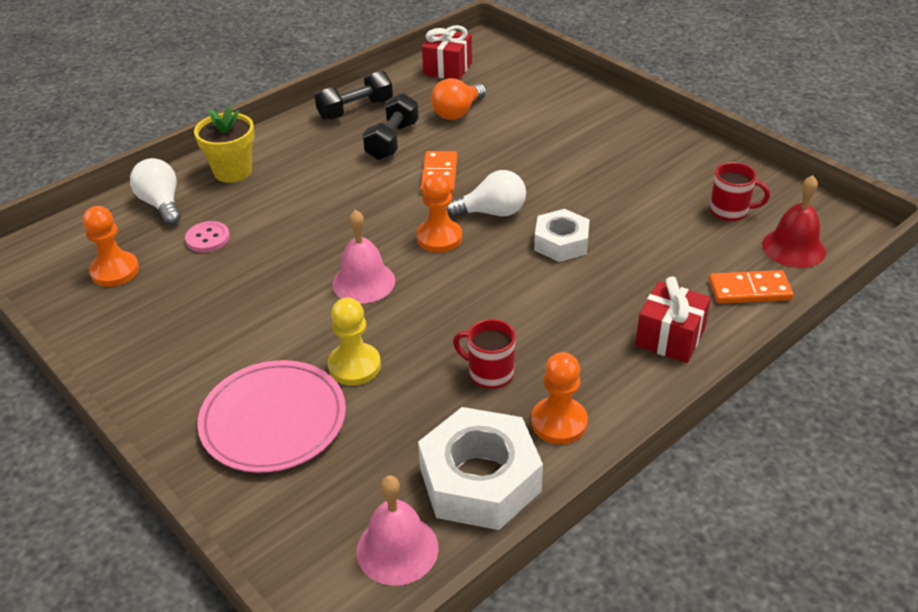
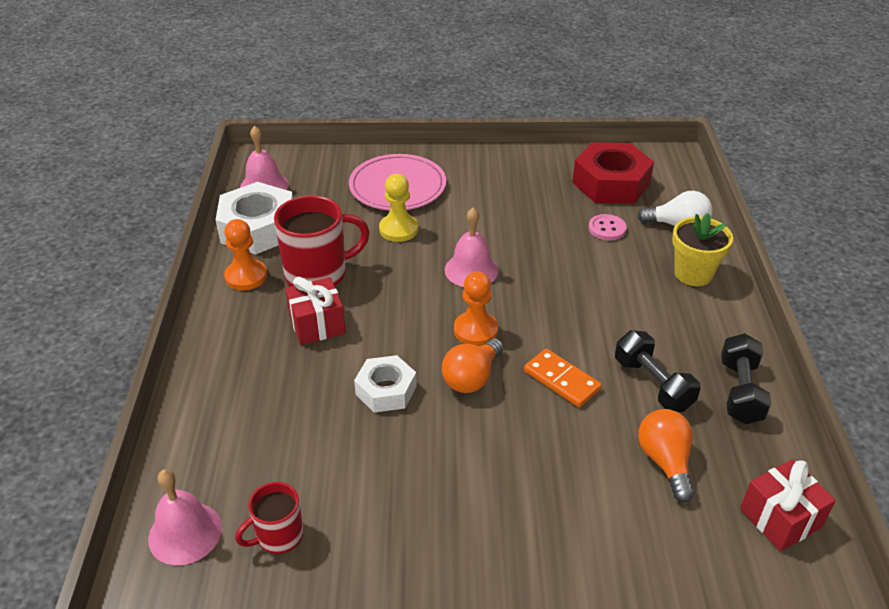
camera: 130 degrees right, 0 degrees up
orange pawn [83,206,139,287] -> red nut [572,142,654,204]
white light bulb [446,170,526,217] -> orange light bulb [442,338,504,393]
red mug [453,319,516,389] -> red mug [274,196,370,286], size x1.77
red gift [635,276,711,363] -> red gift moved to [285,277,346,345]
orange domino [709,270,793,304] -> none
red bell [762,175,826,268] -> pink bell [148,469,222,565]

